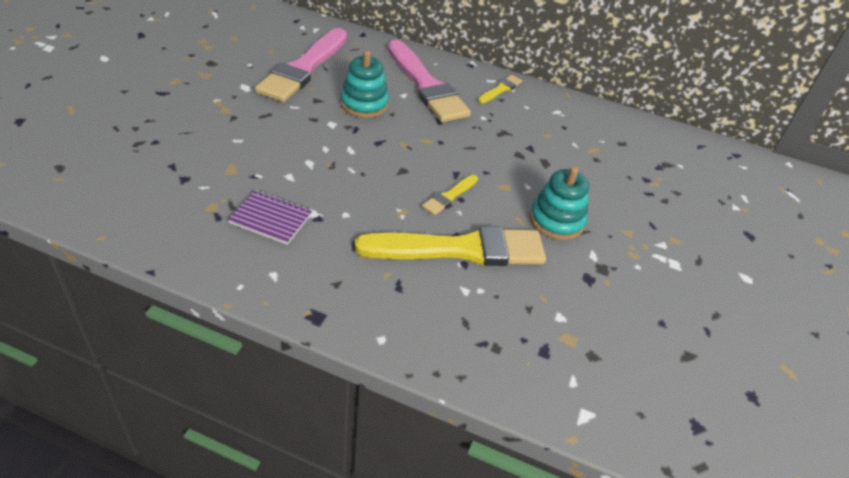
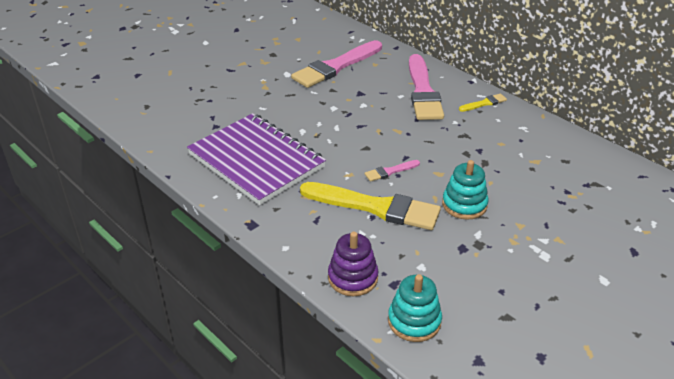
camera: 30 degrees right, 5 degrees down
purple notebook [228,190,312,245] -> purple notebook [187,113,326,205], size x2.42
turquoise stacking toy [340,51,389,118] -> turquoise stacking toy moved to [388,274,442,342]
yellow brush [422,175,478,215] -> pink brush [364,160,420,182]
none -> purple stacking toy [328,232,379,296]

